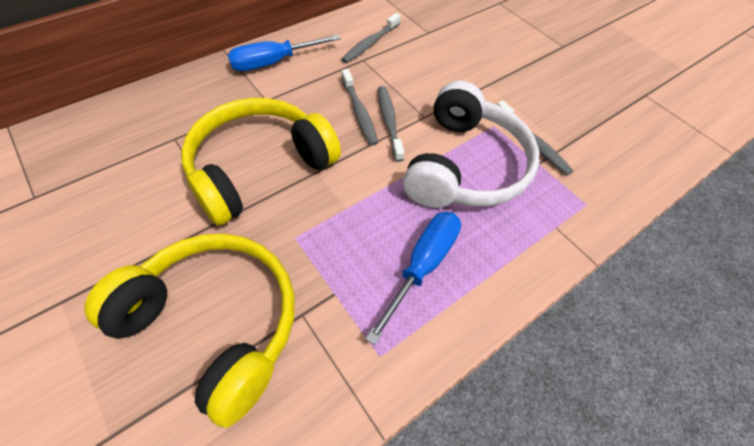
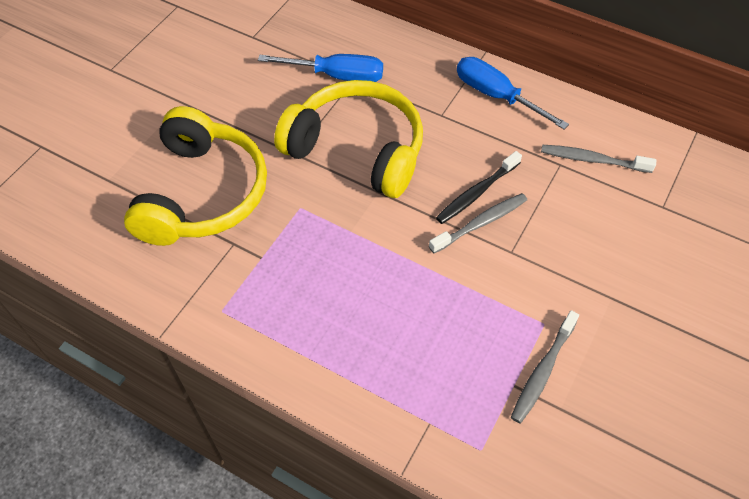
camera: 70 degrees right, 0 degrees up
grey toothbrush [342,69,378,146] -> black toothbrush [436,151,522,224]
blue screwdriver [365,212,461,345] -> blue screwdriver moved to [258,54,383,82]
white headphones [403,81,539,208] -> none

